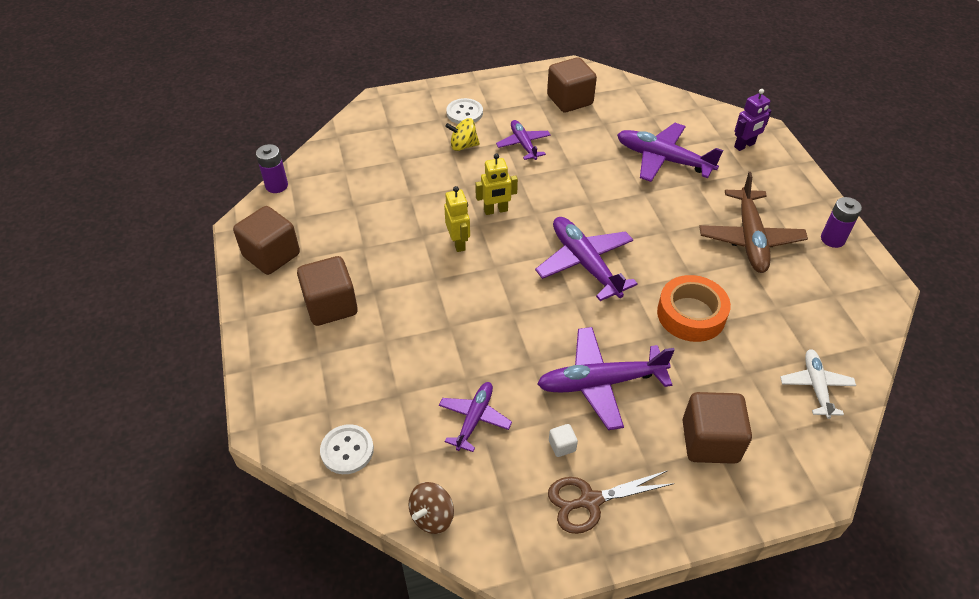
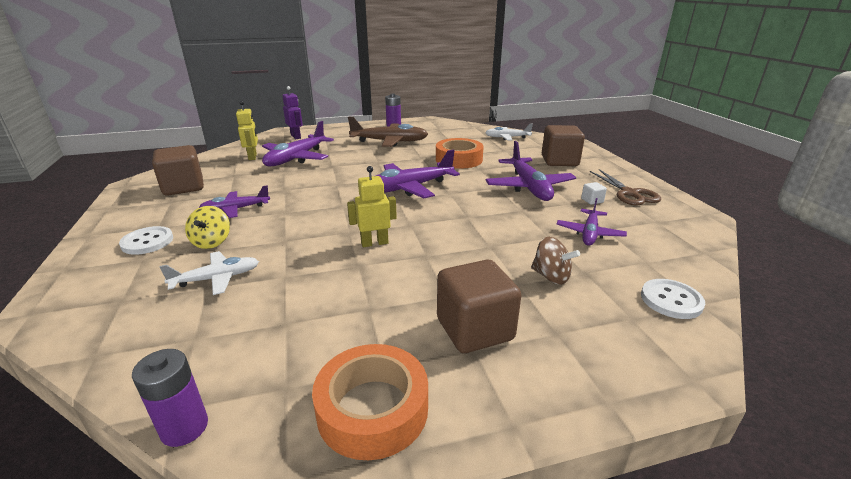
camera: 90 degrees left, 20 degrees down
brown cube [233,206,300,275] -> orange tape [312,344,428,460]
brown spinning top [409,482,454,534] -> brown spinning top moved to [531,237,580,285]
purple plane [439,382,512,452] -> purple plane turned 90 degrees counterclockwise [557,198,627,246]
yellow robot [475,153,518,215] -> yellow robot moved to [236,101,258,160]
none -> white plane [160,251,259,295]

